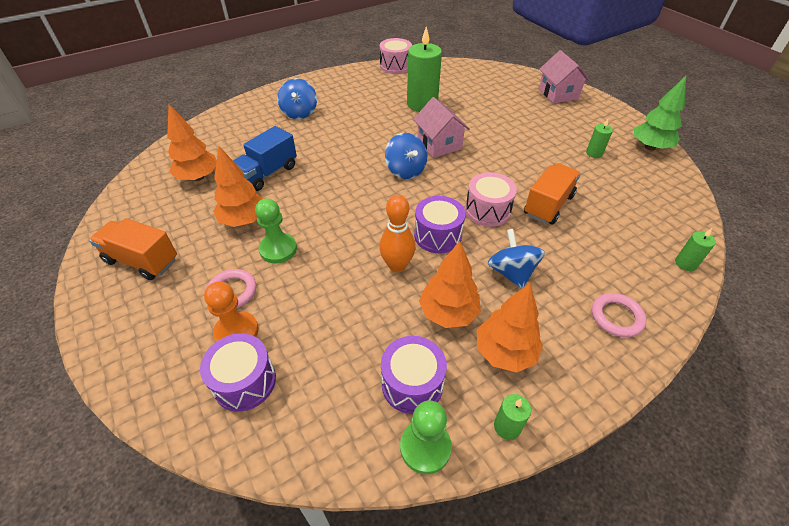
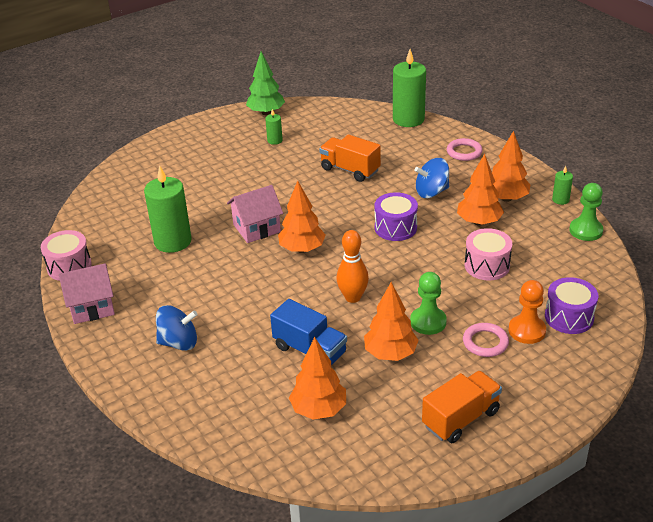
camera: 90 degrees left, 10 degrees down
orange truck [89,218,177,280] -> orange truck turned 150 degrees counterclockwise [422,371,502,443]
orange bowling pin [379,195,415,272] -> orange bowling pin moved to [336,230,369,303]
purple drum [381,336,447,414] -> none
blue spinning top [385,133,427,179] -> orange tree [278,181,326,253]
pink drum [465,172,517,227] -> pink drum moved to [465,228,512,281]
pink house [539,50,590,103] -> pink house moved to [59,263,115,324]
green candle [675,228,716,271] -> green candle [393,49,426,127], size x2.15

